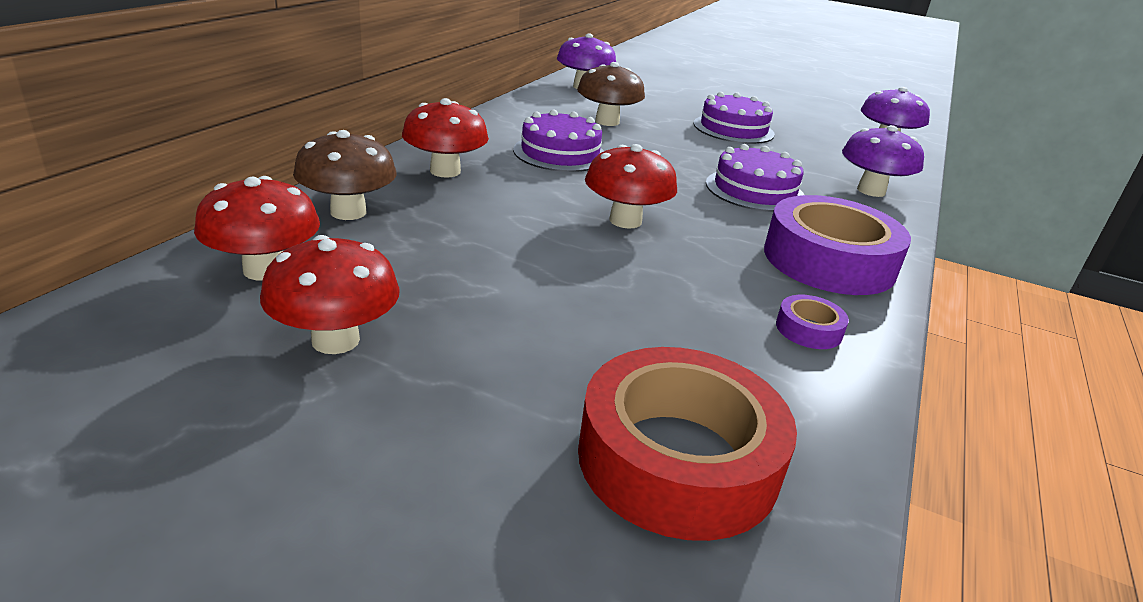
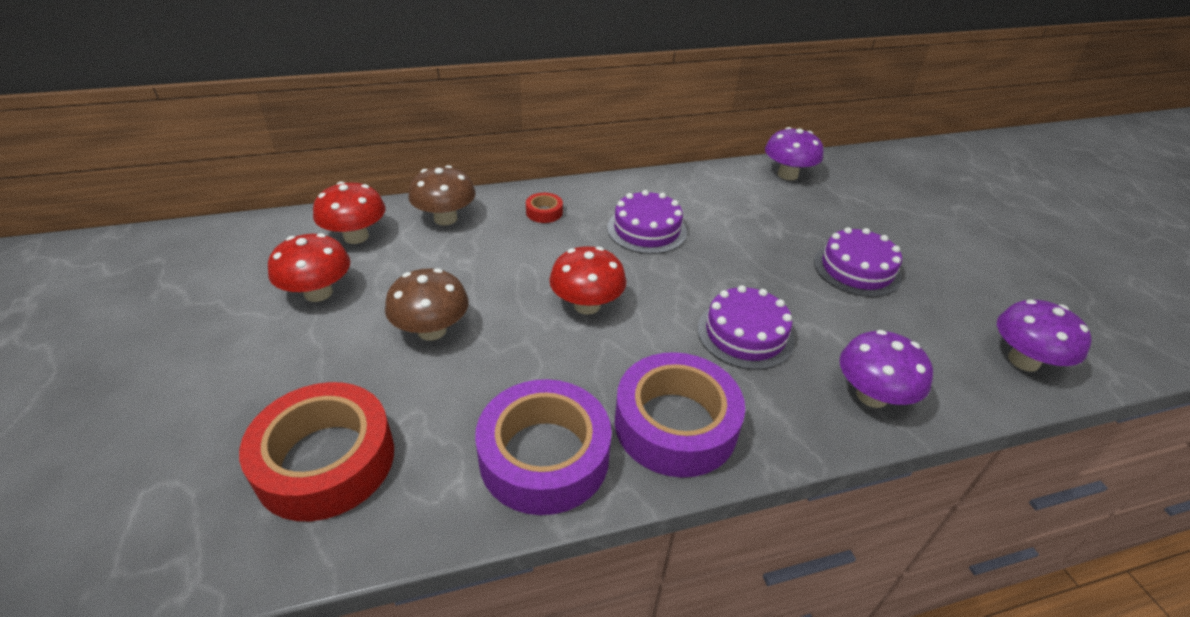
camera: 50 degrees right, 10 degrees up
red mushroom [402,98,489,178] -> red tape [526,193,563,223]
brown mushroom [577,62,645,126] -> brown mushroom moved to [385,268,469,341]
purple tape [776,295,849,349] -> purple tape [475,379,612,515], size x2.34

